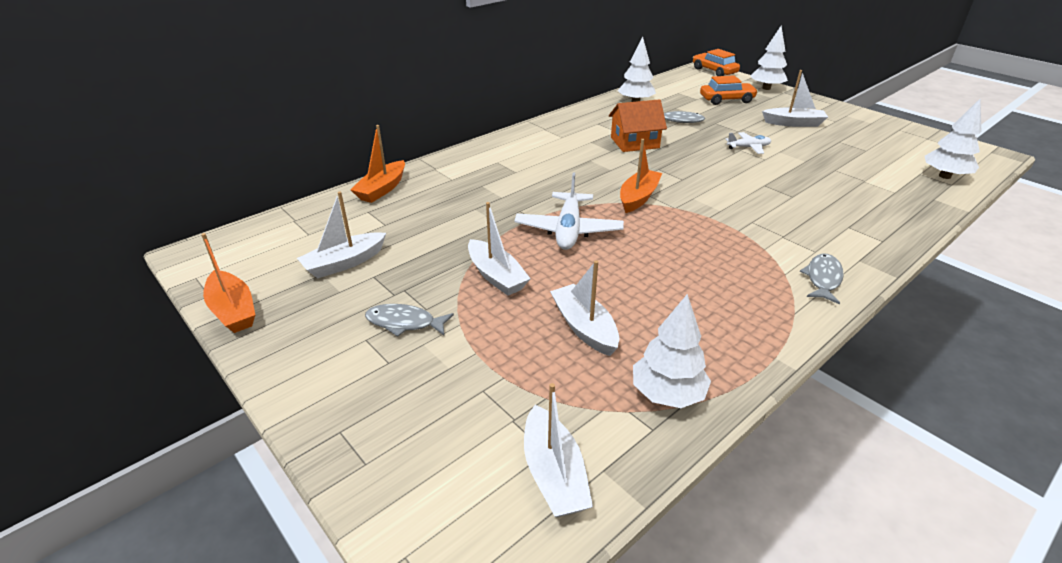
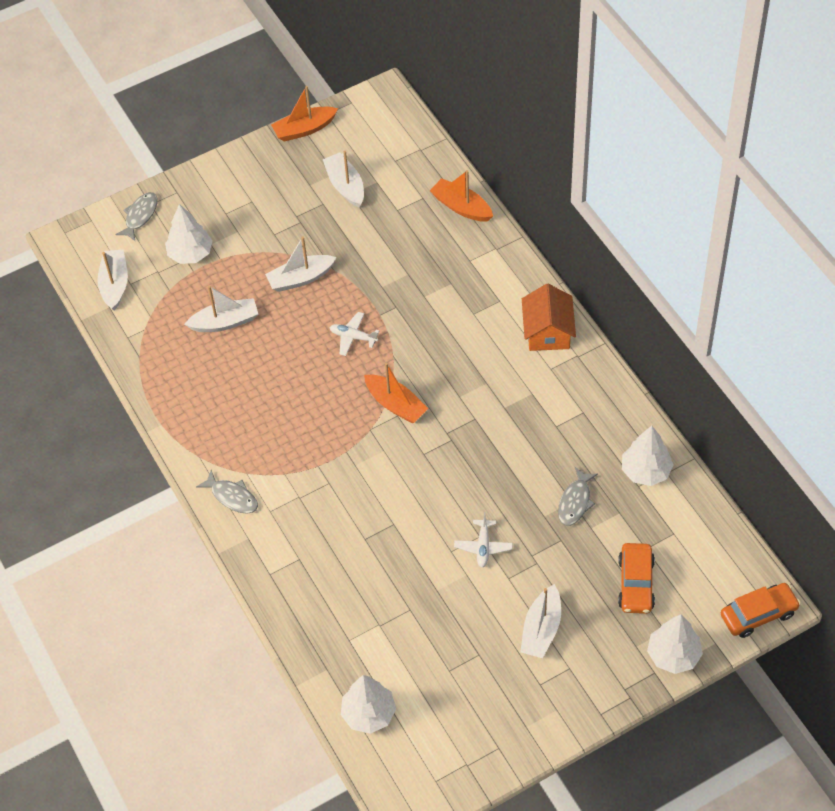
camera: 105 degrees right, 20 degrees up
grey fish [365,304,454,337] -> grey fish moved to [115,192,157,242]
white plane [514,172,624,250] -> white plane [329,312,379,356], size x0.56
white boat [524,383,593,517] -> white boat turned 90 degrees clockwise [97,250,128,311]
orange house [609,99,667,152] -> orange house moved to [522,284,576,351]
white tree [633,294,711,408] -> white tree moved to [165,204,213,264]

